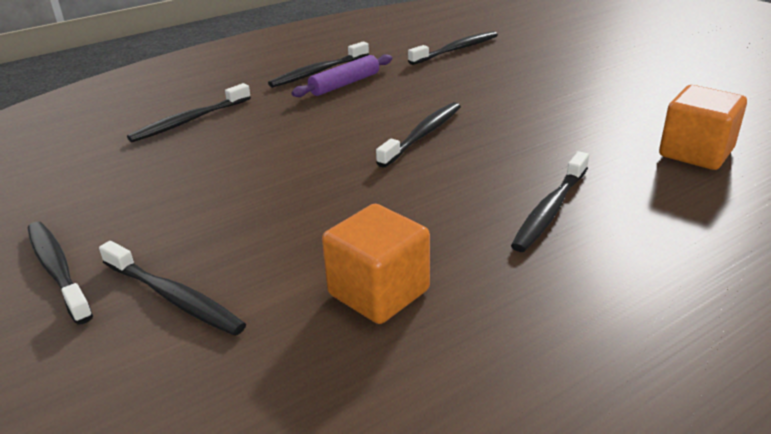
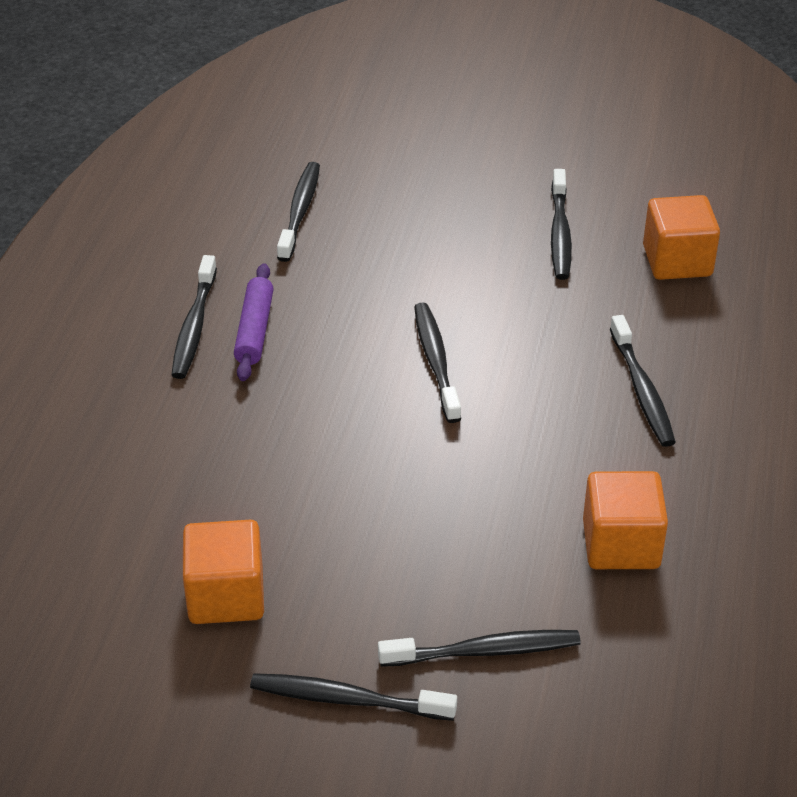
camera: 45 degrees left, 10 degrees up
black toothbrush [127,83,251,142] -> black toothbrush moved to [551,169,572,280]
none -> orange cube [183,520,264,624]

